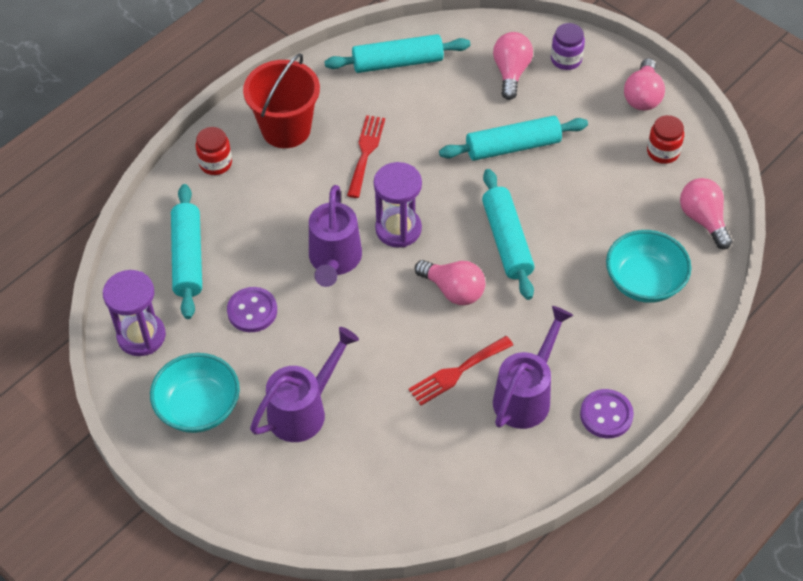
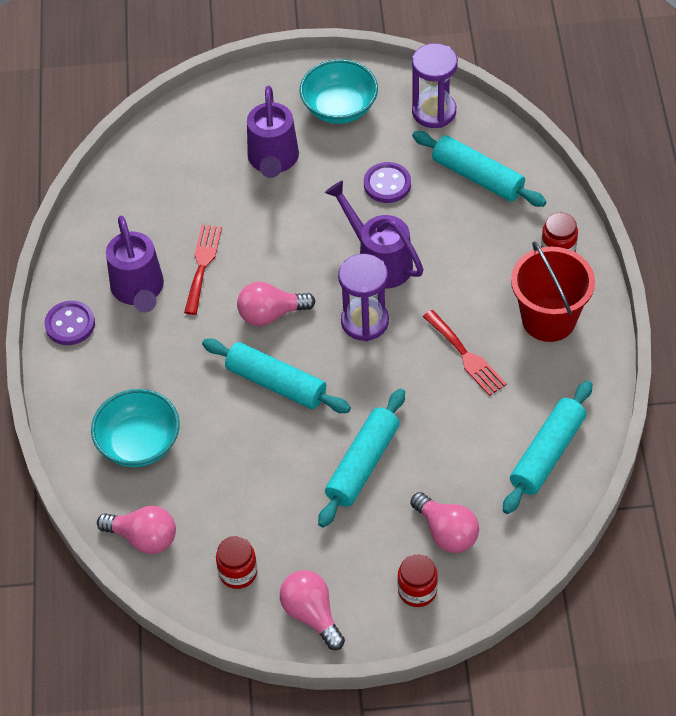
camera: 135 degrees right, 0 degrees up
purple jar [551,23,585,70] -> red jar [397,554,438,607]

